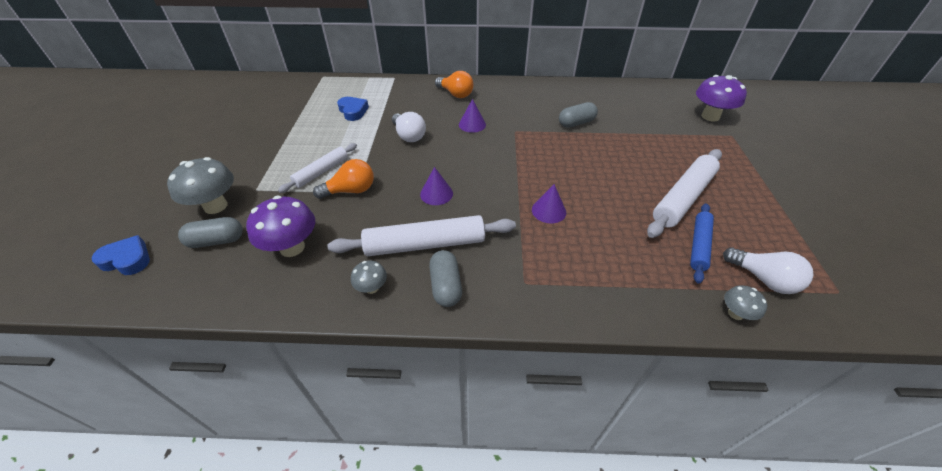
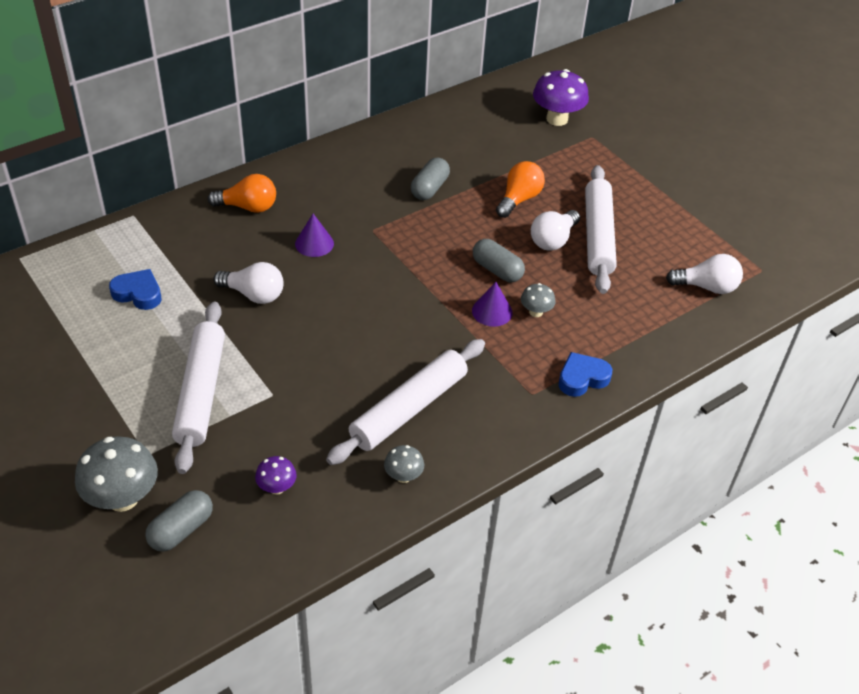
camera: 40 degrees left, 0 degrees up
blue heart [91,235,150,275] -> blue heart moved to [559,352,612,397]
purple mushroom [246,196,315,257] -> purple mushroom [255,456,297,495], size x0.52
white rolling pin [278,143,357,193] -> white rolling pin [172,301,225,474], size x1.64
orange light bulb [313,159,374,199] -> orange light bulb moved to [496,161,545,218]
purple cone [420,167,453,205] -> none
grey capsule [429,250,462,307] -> grey capsule moved to [473,239,525,283]
blue rolling pin [690,203,714,283] -> none
grey mushroom [724,285,767,320] -> grey mushroom moved to [521,283,556,317]
none -> white light bulb [531,210,580,251]

